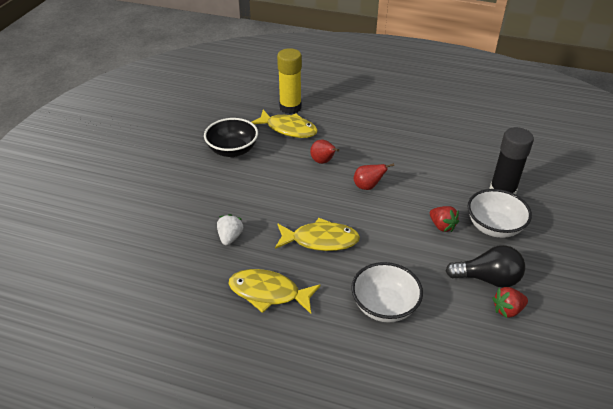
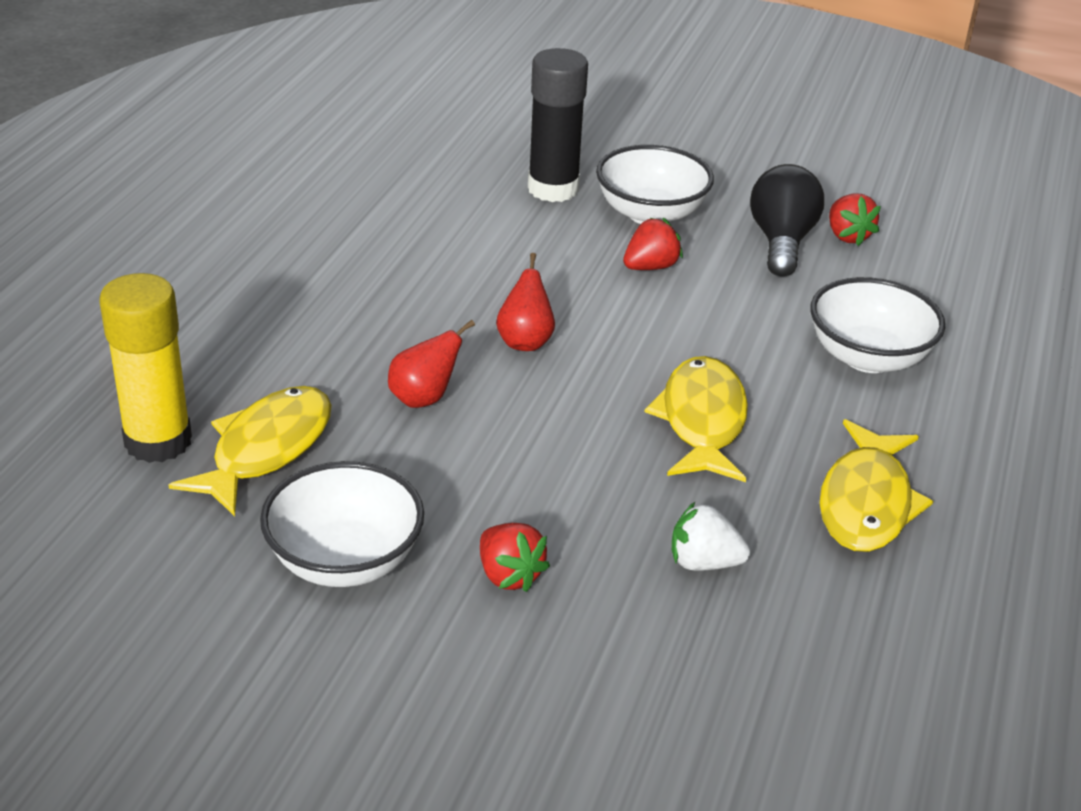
camera: 90 degrees left, 5 degrees down
black bowl [204,118,258,157] -> white bowl [260,461,424,587]
none -> red strawberry [480,523,550,592]

